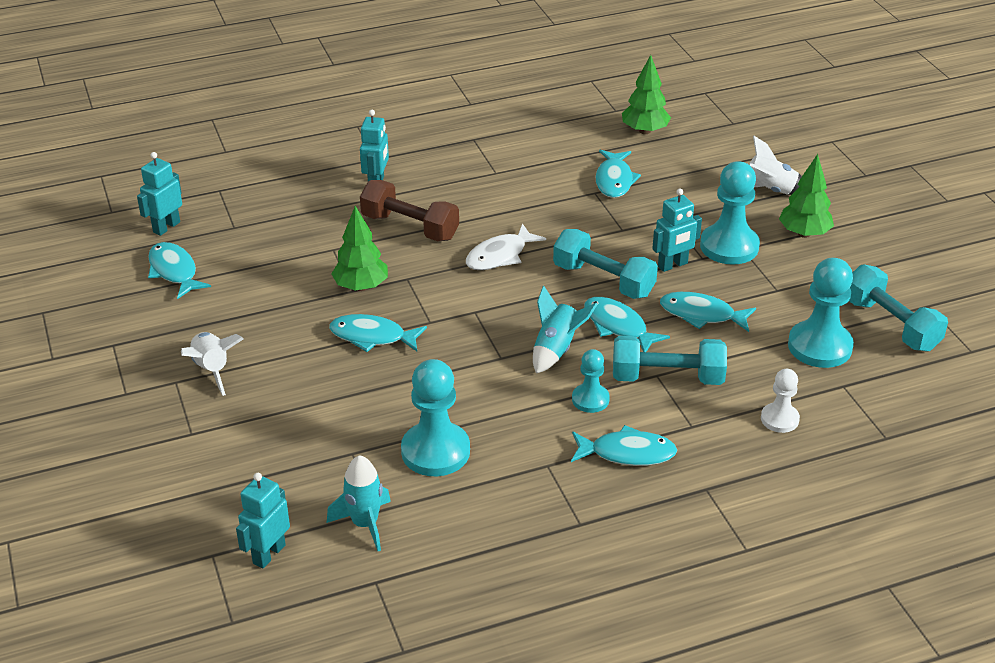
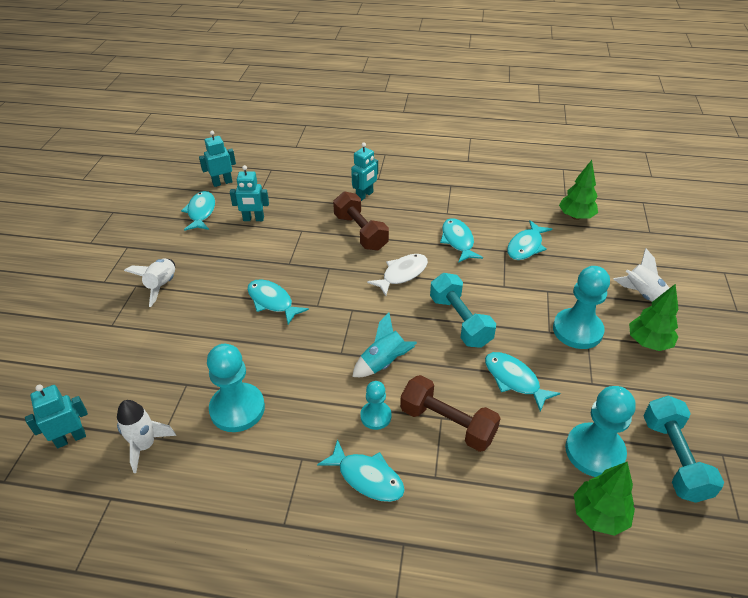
camera: 30 degrees right, 5 degrees up
turquoise rocket [327,455,391,551] -> white rocket [117,400,176,473]
green tree [331,206,388,291] -> green tree moved to [574,462,635,536]
white fish [466,223,546,270] -> white fish turned 150 degrees clockwise [367,254,428,296]
turquoise fish [584,297,670,352] -> turquoise fish moved to [440,218,483,263]
turquoise dumbbell [613,336,727,385] -> brown dumbbell [400,375,501,452]
turquoise robot [652,189,702,272] -> turquoise robot moved to [230,165,269,221]
white pawn [761,369,800,433] -> none

